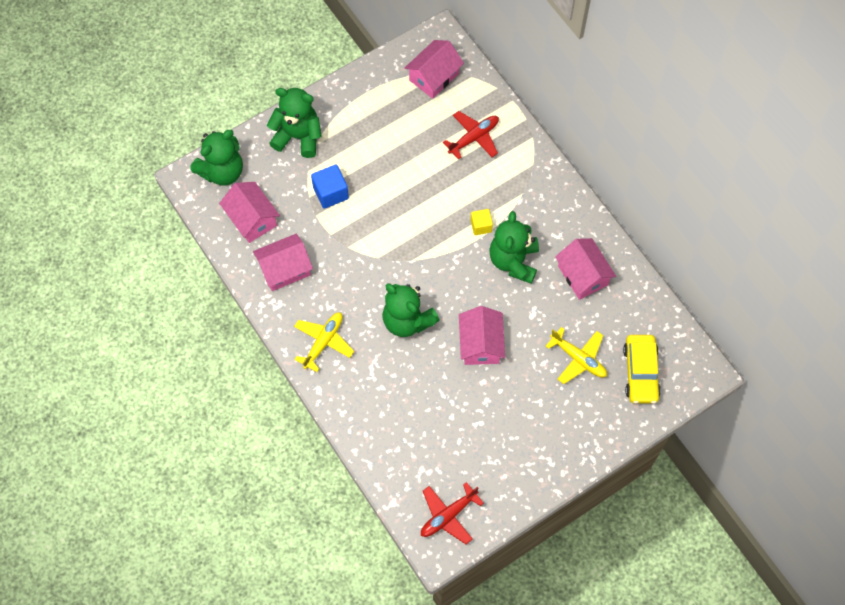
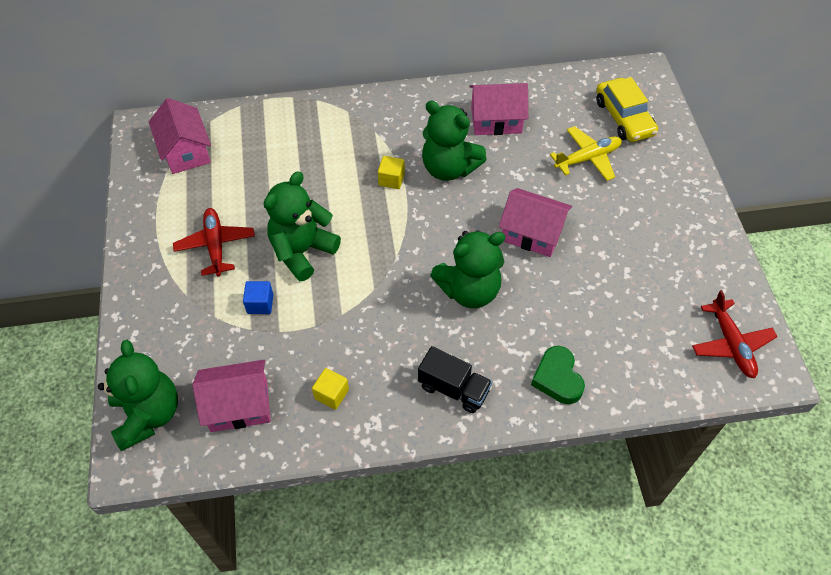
camera: 65 degrees left, 10 degrees down
pink house [253,234,313,291] -> yellow cube [312,368,349,410]
green teddy bear [267,88,322,158] -> green teddy bear moved to [264,171,341,281]
yellow plane [294,313,354,372] -> black truck [418,346,492,413]
blue cube [311,165,349,209] -> blue cube [243,281,273,314], size x0.65
red plane [443,111,499,160] -> red plane moved to [173,208,255,276]
yellow car [623,335,661,404] -> yellow car turned 45 degrees clockwise [596,77,658,142]
none -> green heart [531,346,585,404]

